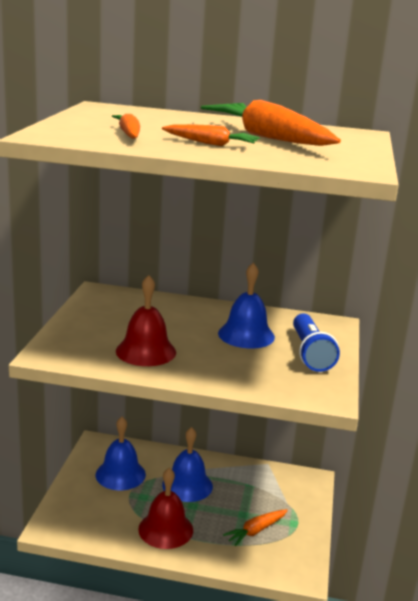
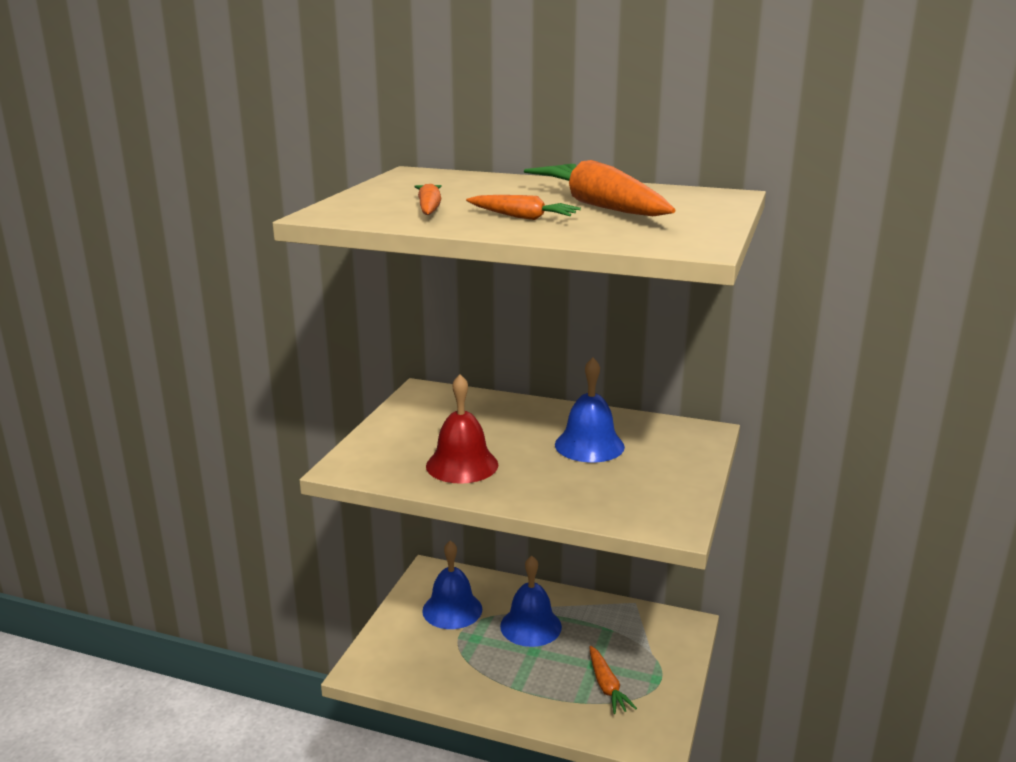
camera: 10 degrees right, 0 degrees up
red bell [138,468,193,549] -> none
orange carrot [223,509,288,546] -> orange carrot turned 75 degrees counterclockwise [589,646,637,714]
blue flashlight [293,313,340,372] -> none

